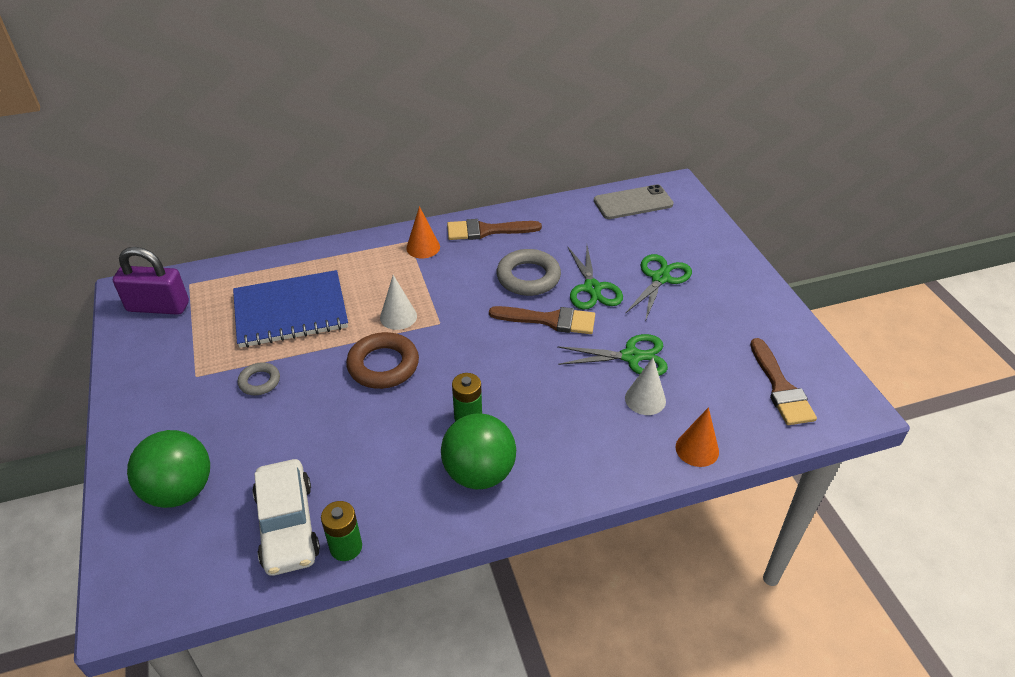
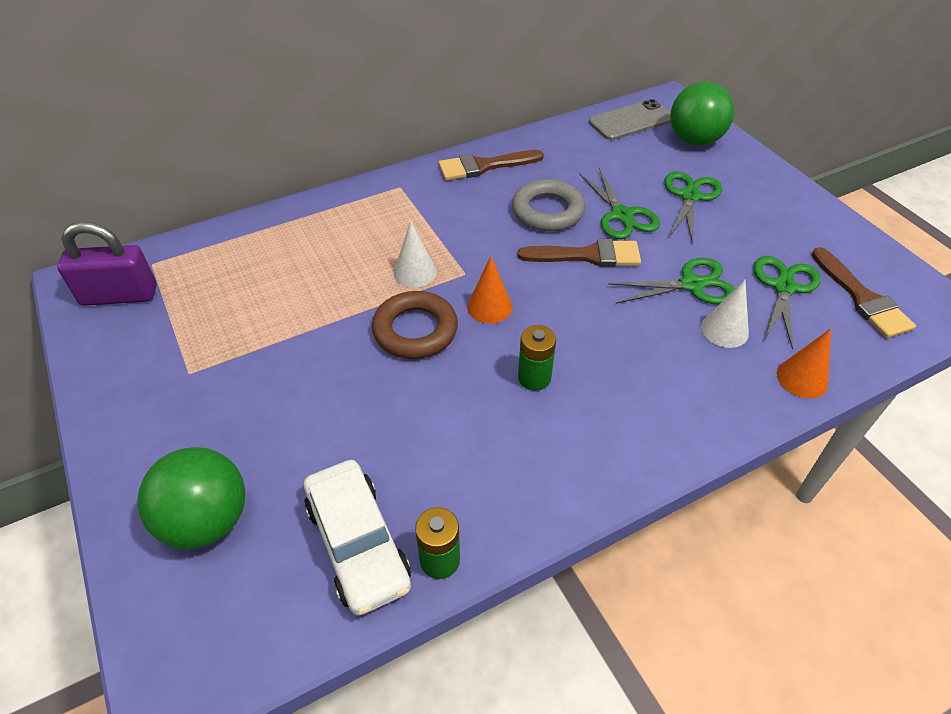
camera: 10 degrees left, 5 degrees up
blue notebook [233,270,348,348] -> none
grey ring [238,362,280,395] -> none
orange cone [406,206,440,258] -> orange cone moved to [467,256,512,324]
green ball [441,413,516,489] -> green ball moved to [670,81,734,146]
none -> green scissors [753,256,820,350]

